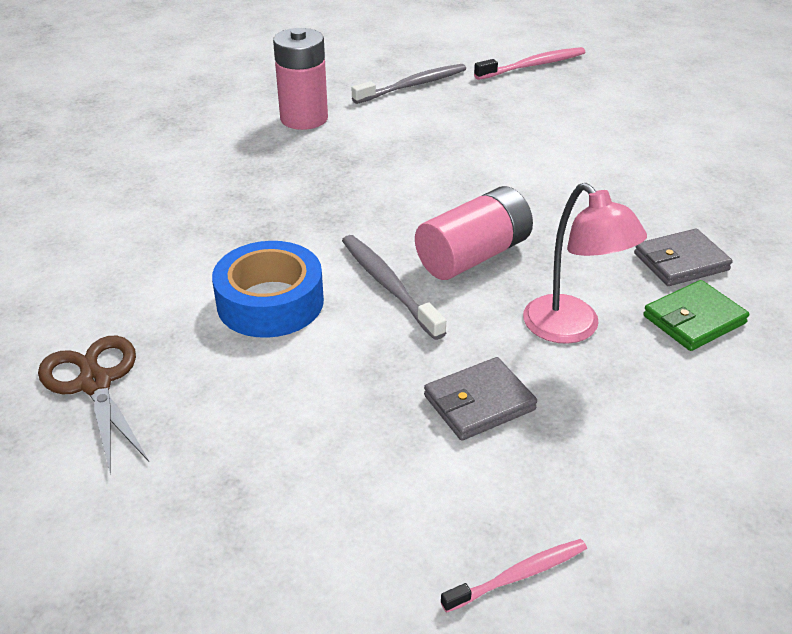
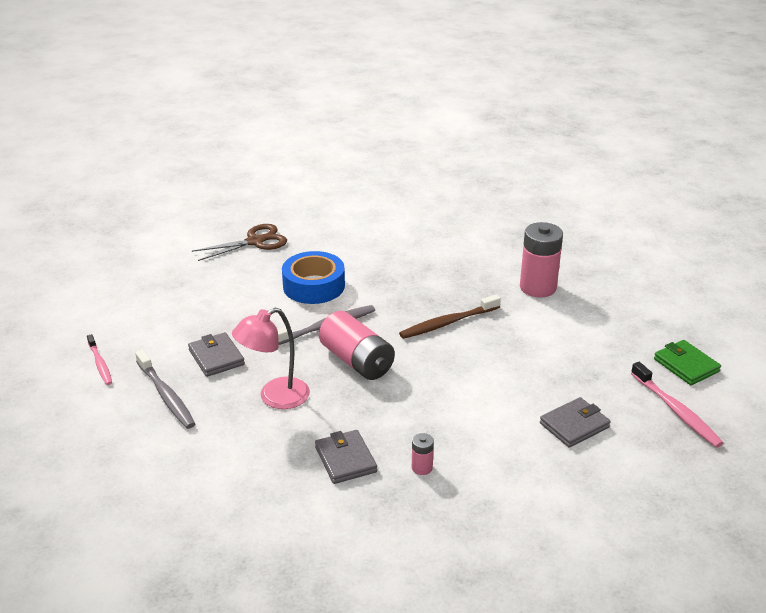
camera: 90 degrees right, 5 degrees down
grey toothbrush [352,64,466,104] -> grey toothbrush moved to [135,350,195,429]
green wallet [643,280,749,351] -> green wallet moved to [654,340,721,385]
none -> brown toothbrush [399,294,501,339]
none -> pink battery [412,433,434,475]
none -> grey wallet [540,397,611,448]

